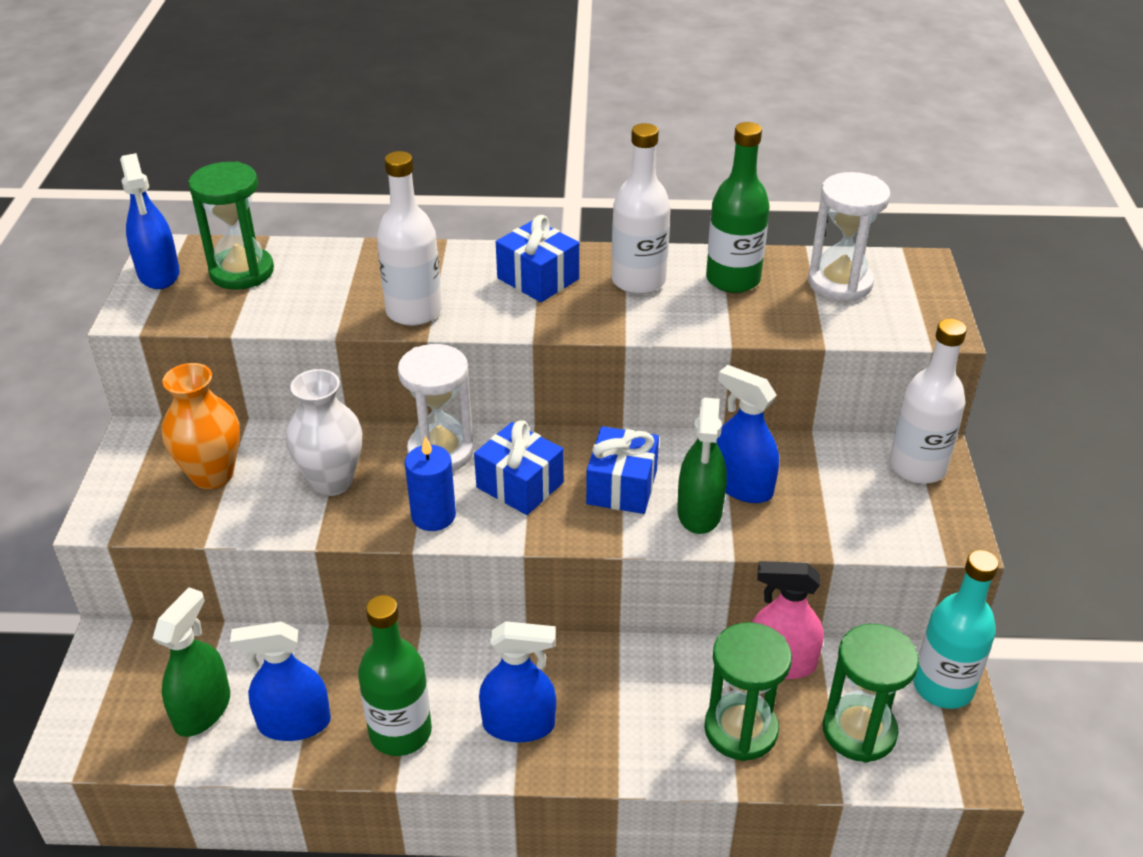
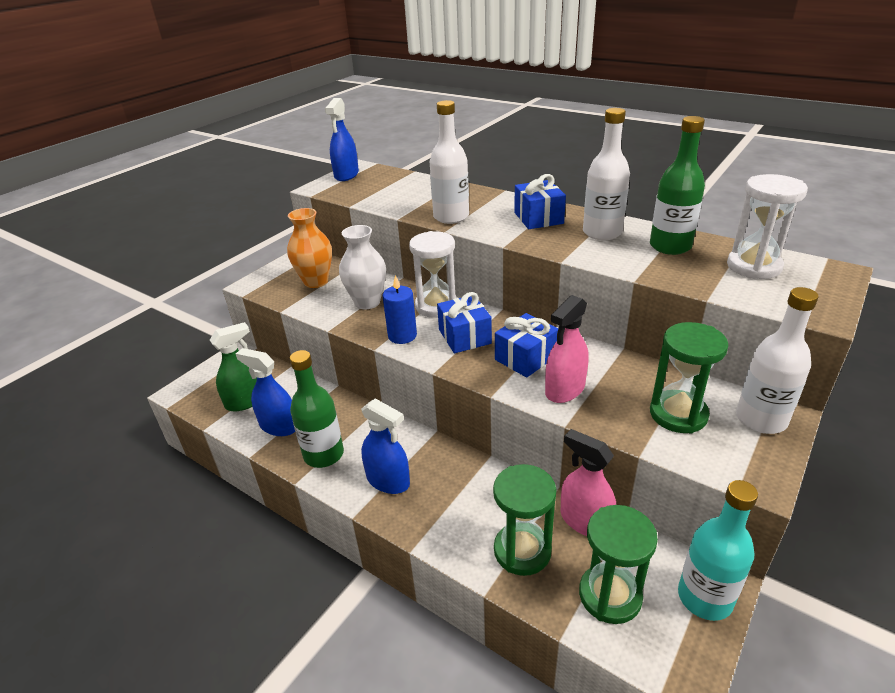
camera: 35 degrees right, 5 degrees down
green hourglass [188,161,274,290] -> green hourglass moved to [650,322,729,434]
green spray bottle [677,398,727,534] -> pink spray bottle [545,295,589,403]
blue spray bottle [716,365,779,503] -> none

